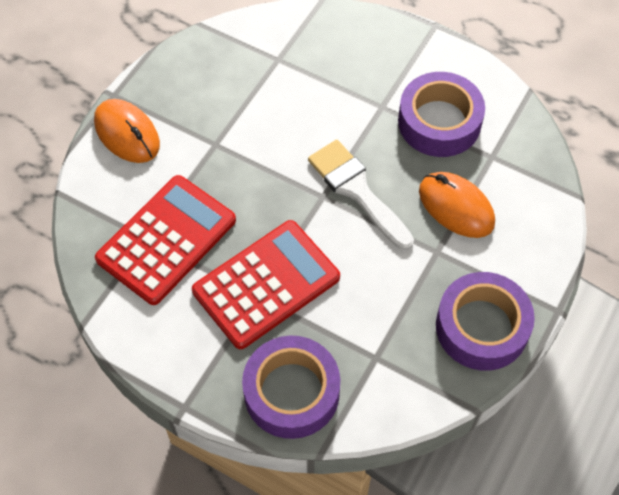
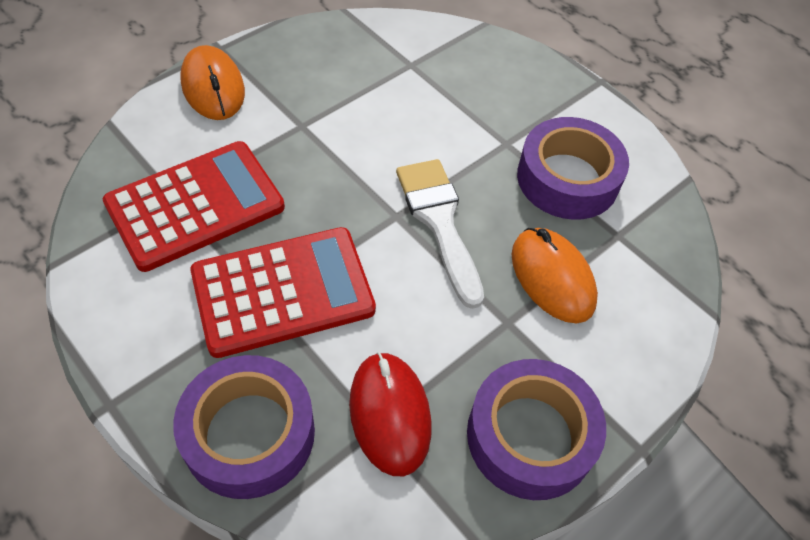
camera: 15 degrees right, 5 degrees down
none -> red mouse [349,352,432,476]

